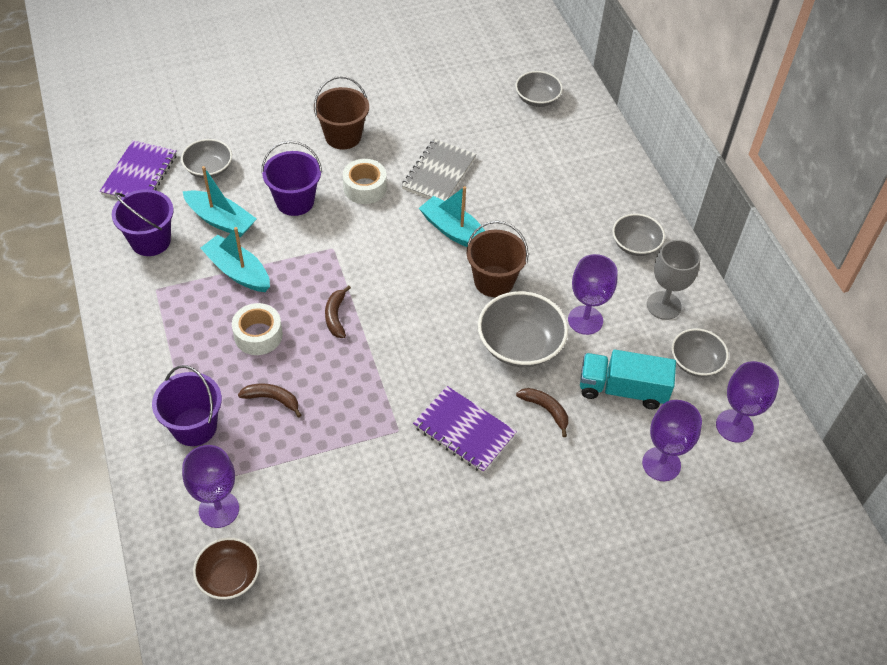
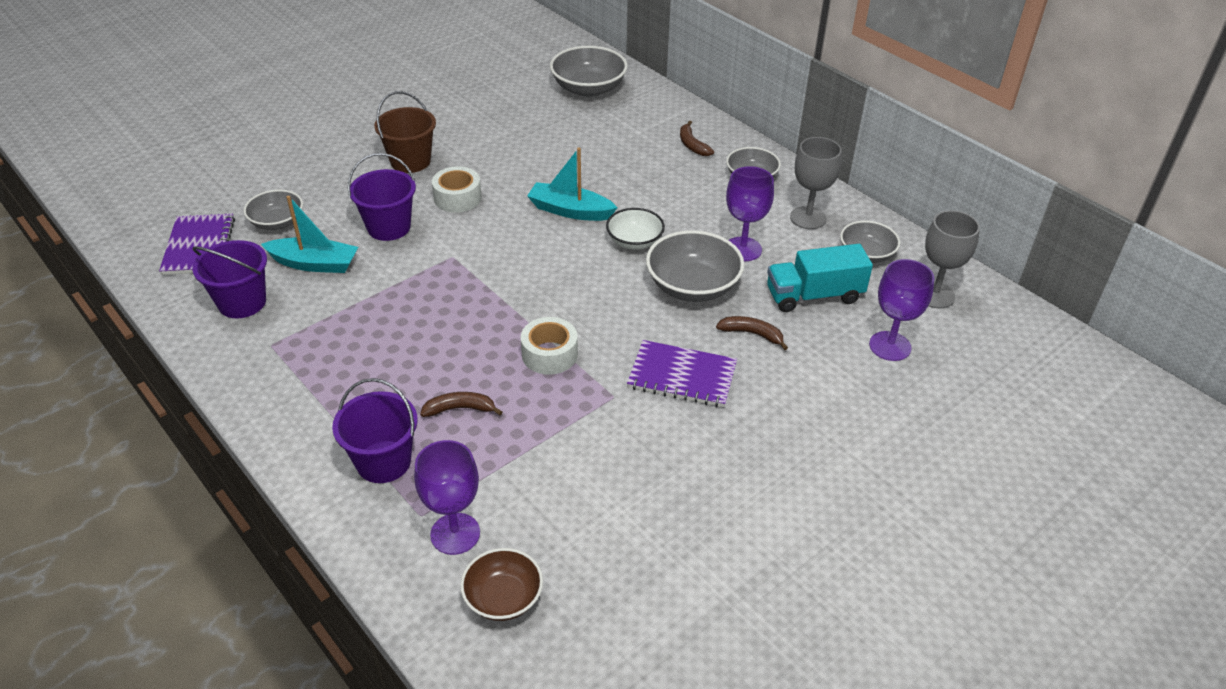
camera: 20 degrees left, 10 degrees down
turquoise boat [200,227,270,292] -> none
white tape [232,303,283,355] -> white tape moved to [521,317,578,375]
brown banana [325,286,351,338] -> brown banana moved to [680,121,714,156]
grey notebook [402,139,477,201] -> none
brown bucket [467,221,529,297] -> white bowl [606,208,665,250]
grey bowl [515,71,563,107] -> grey bowl [550,46,628,97], size x1.58
purple goblet [716,361,779,442] -> grey goblet [925,210,980,308]

